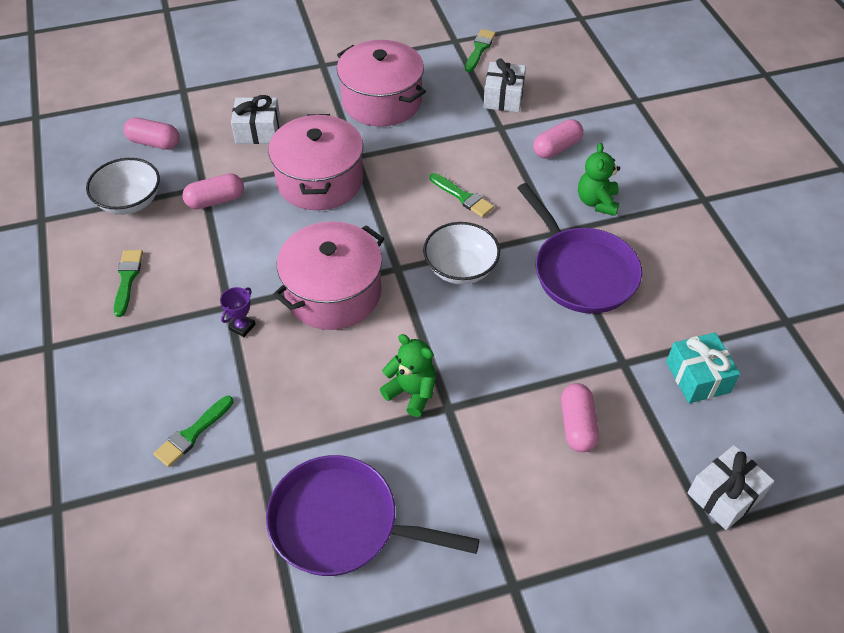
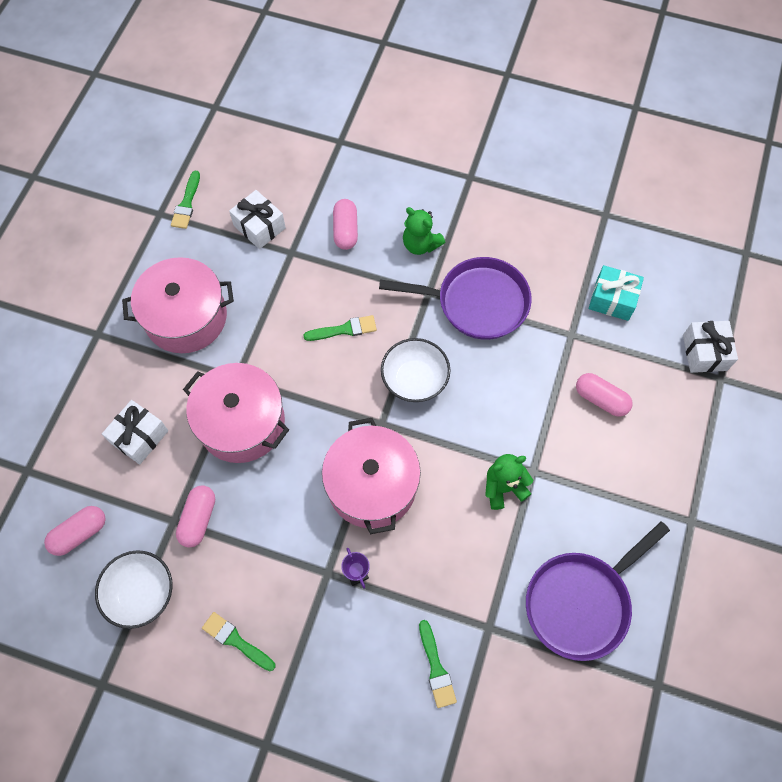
camera: 55 degrees left, 15 degrees up
green brush [465,29,496,72] -> green brush turned 135 degrees counterclockwise [171,171,200,229]

